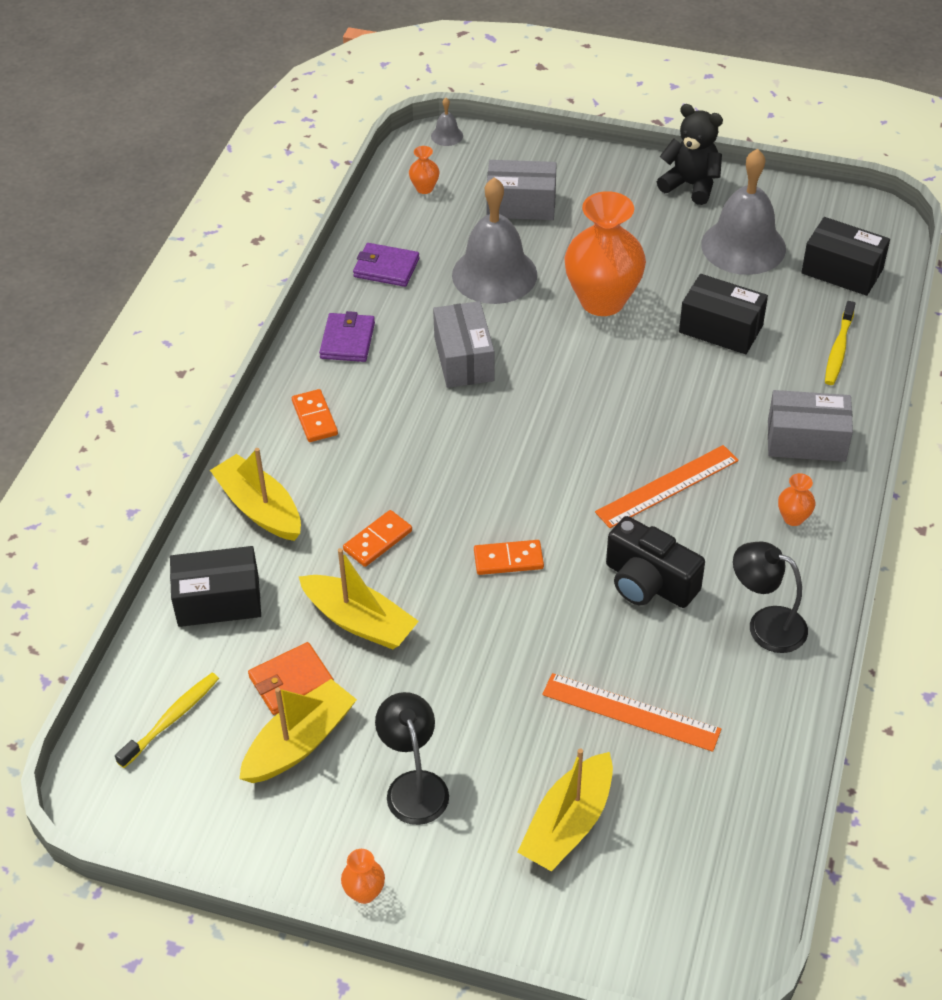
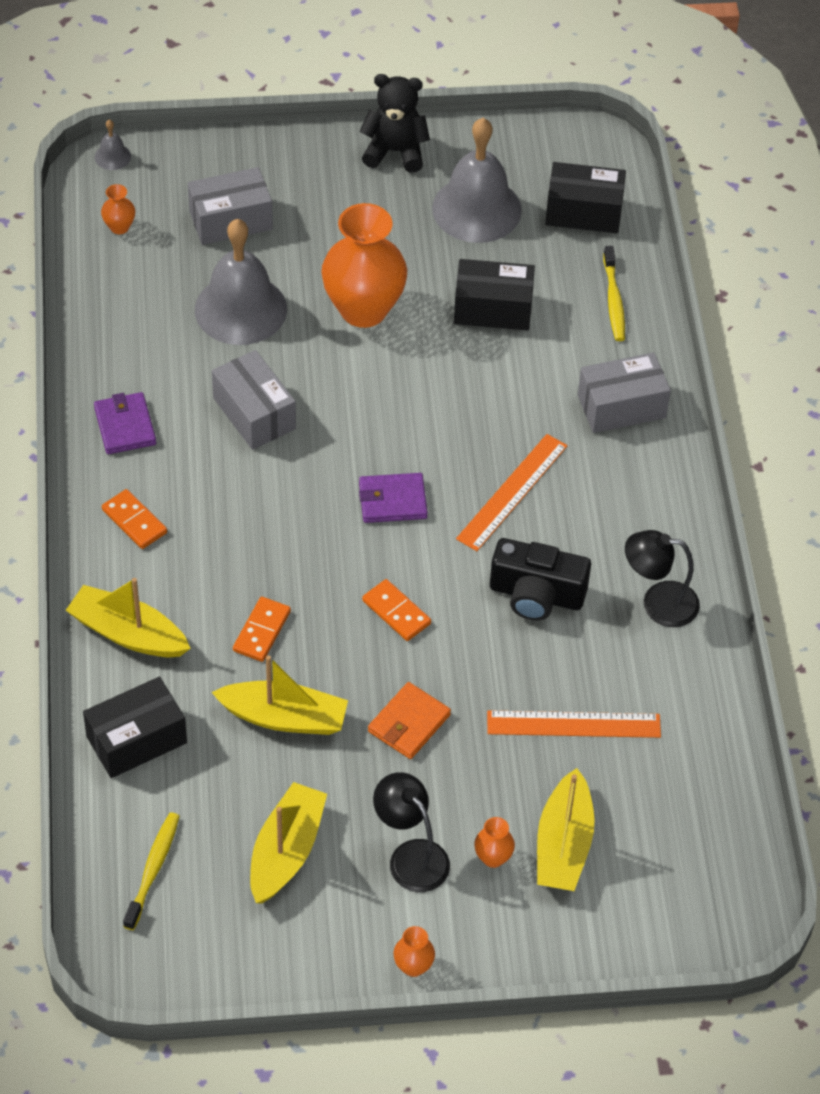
camera: 25 degrees left, 5 degrees up
orange wallet [248,642,334,715] -> orange wallet moved to [368,682,451,759]
purple wallet [353,243,419,287] -> purple wallet moved to [359,473,428,523]
orange domino [474,540,544,575] -> orange domino turned 75 degrees clockwise [362,579,431,641]
orange vase [778,473,816,526] -> orange vase moved to [474,817,515,868]

